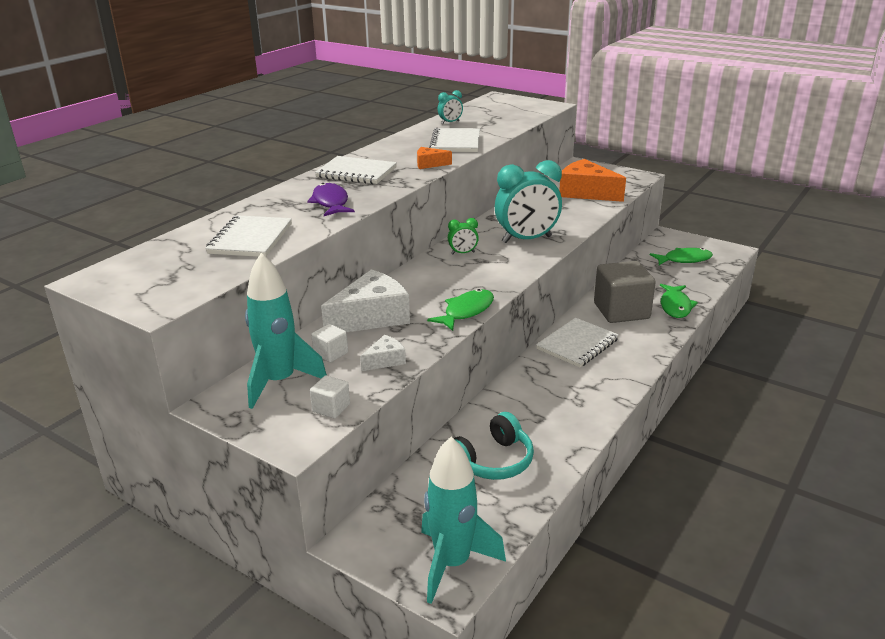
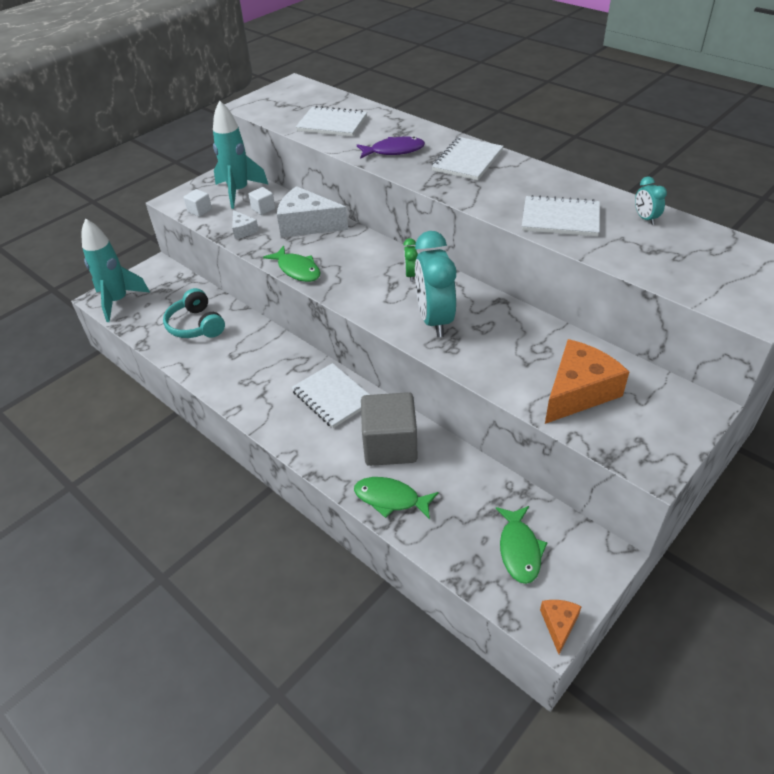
camera: 100 degrees right, 15 degrees up
white cheese [321,270,410,332] -> white cheese turned 135 degrees clockwise [277,186,348,237]
orange cheese [417,147,452,169] -> orange cheese moved to [540,600,582,654]

